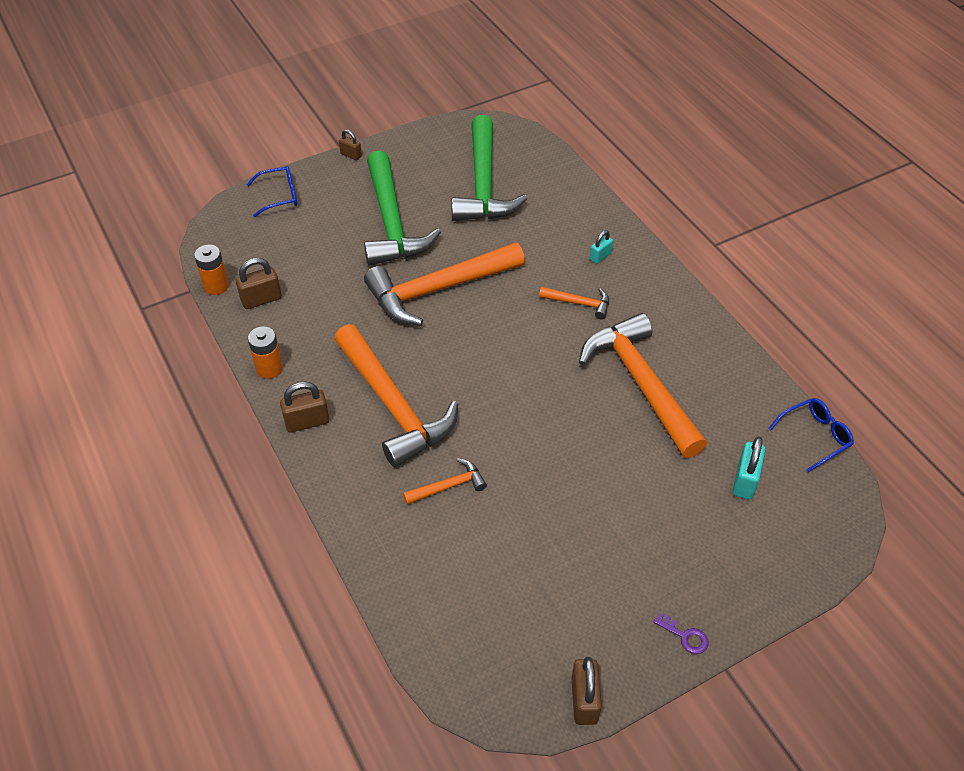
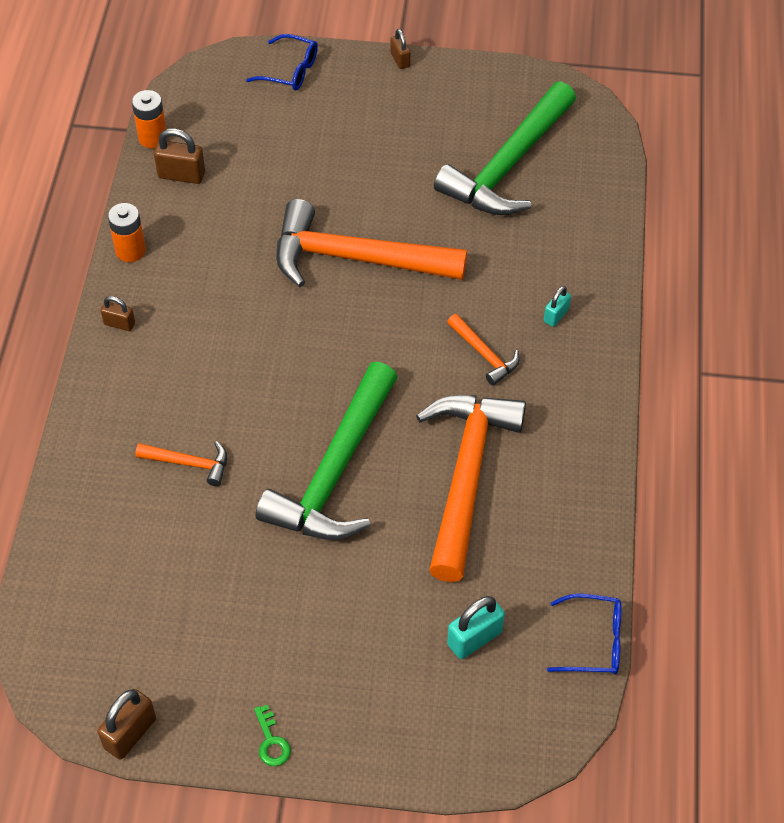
camera: 35 degrees right, 5 degrees up
brown padlock [280,381,329,433] -> brown padlock [101,296,135,331], size x0.62
orange hammer [334,324,458,467] -> none
green hammer [364,150,441,266] -> green hammer moved to [255,362,398,540]
turquoise padlock [590,230,613,264] -> turquoise padlock turned 45 degrees counterclockwise [544,286,571,327]
purple key [653,613,709,654] -> green key [254,705,291,766]

